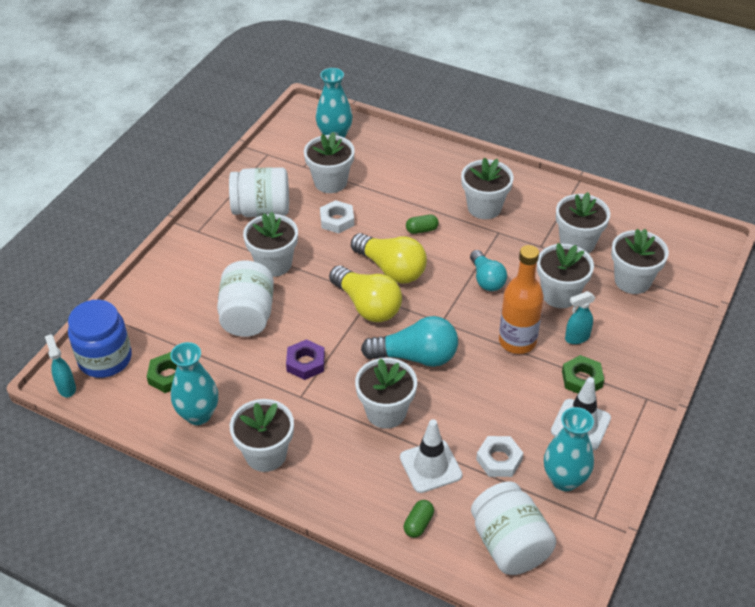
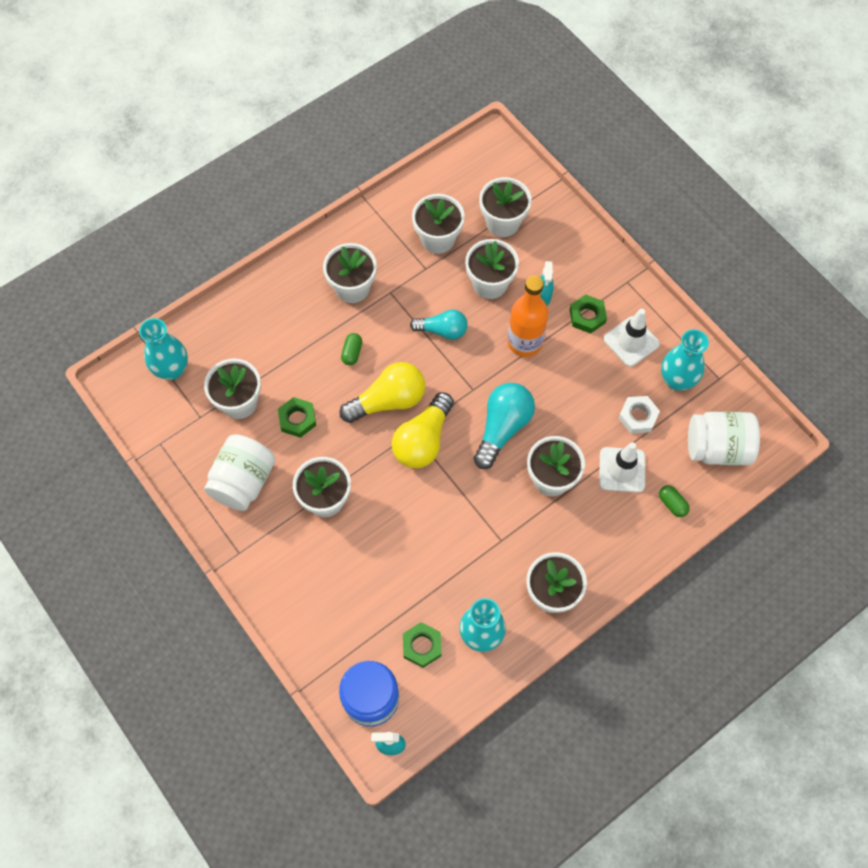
camera: 65 degrees left, 20 degrees up
white jar [217,261,274,337] -> none
purple nut [286,339,325,380] -> none
white nut [320,200,354,234] -> green nut [278,397,316,438]
yellow light bulb [329,266,402,322] -> yellow light bulb turned 135 degrees clockwise [392,392,454,468]

